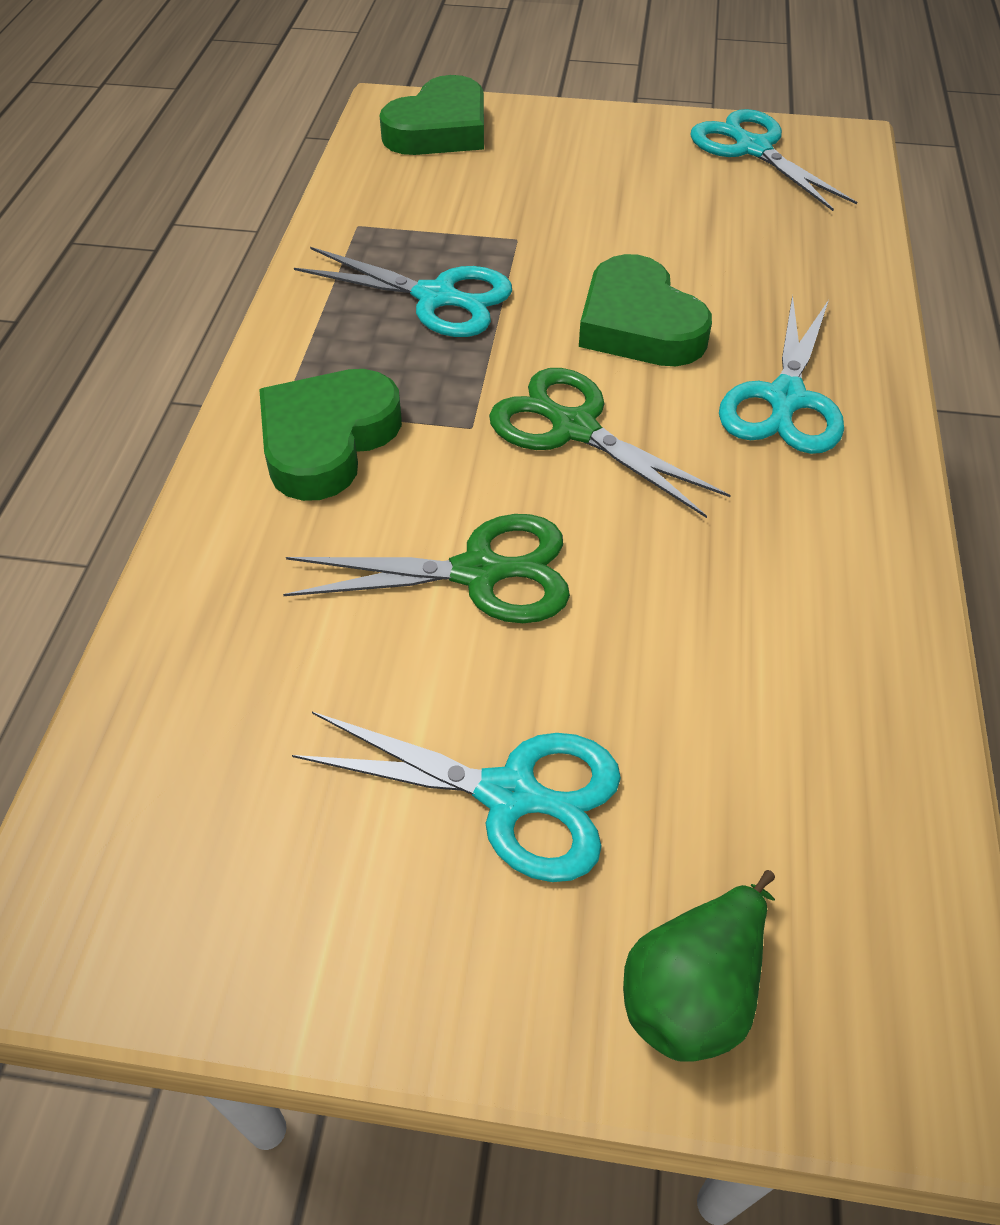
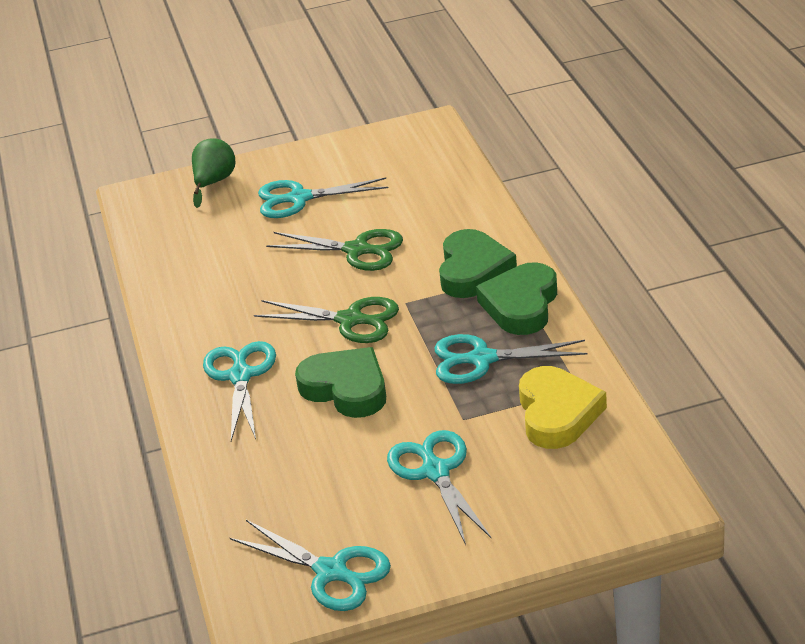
camera: 160 degrees right, 15 degrees down
green scissors [283,514,570,623] -> green scissors turned 135 degrees counterclockwise [266,229,403,271]
green heart [379,75,484,155] -> green heart moved to [476,262,557,335]
none -> turquoise scissors [387,430,492,545]
none -> yellow heart [519,366,607,449]

